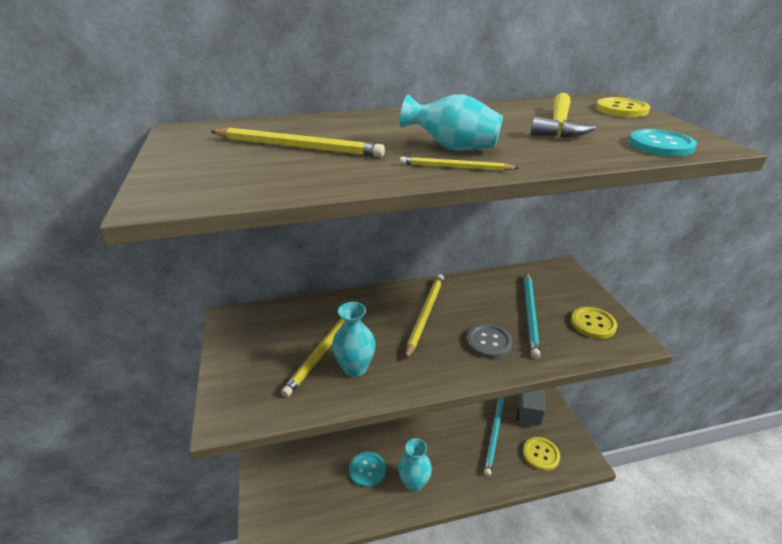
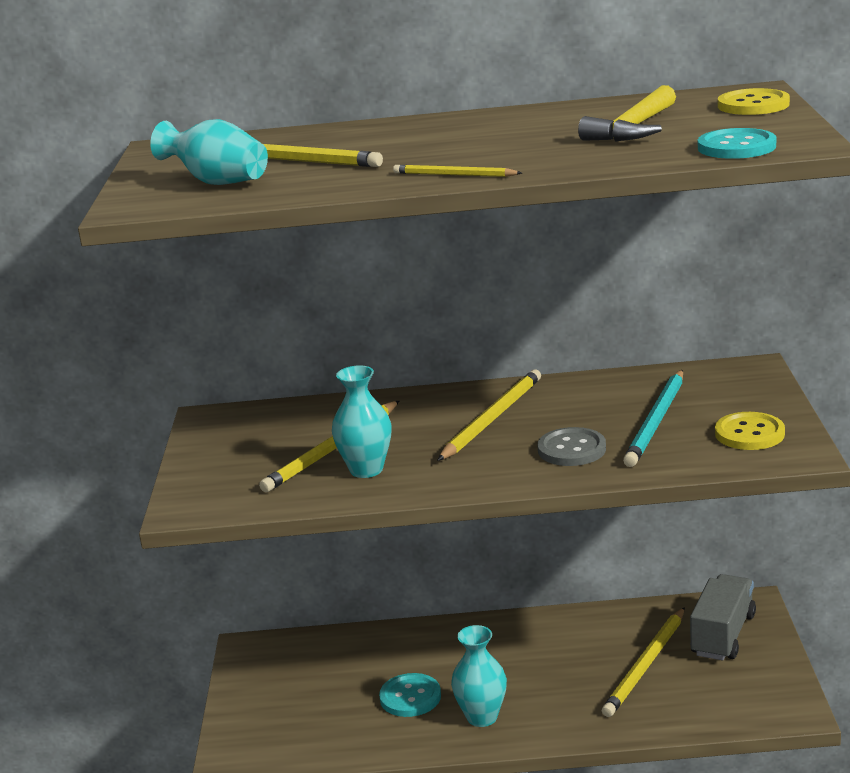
camera: 15 degrees right, 10 degrees down
turquoise vase [400,94,503,151] -> turquoise vase moved to [150,119,268,185]
turquoise pencil [484,397,505,476] -> yellow pencil [602,607,685,717]
yellow button [523,437,560,471] -> none

